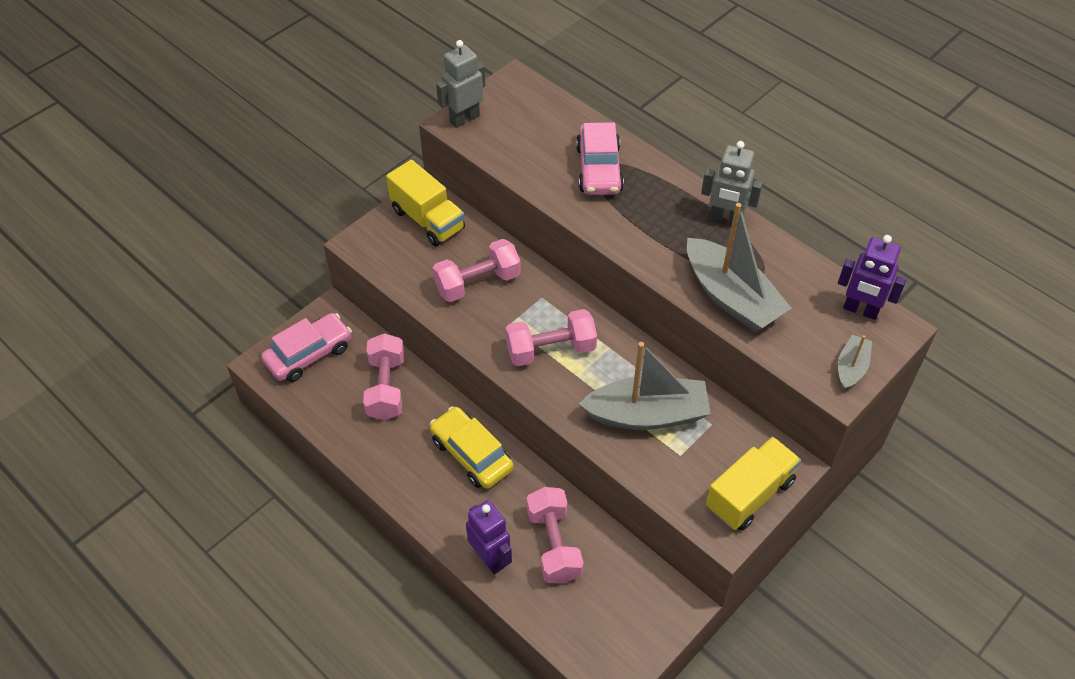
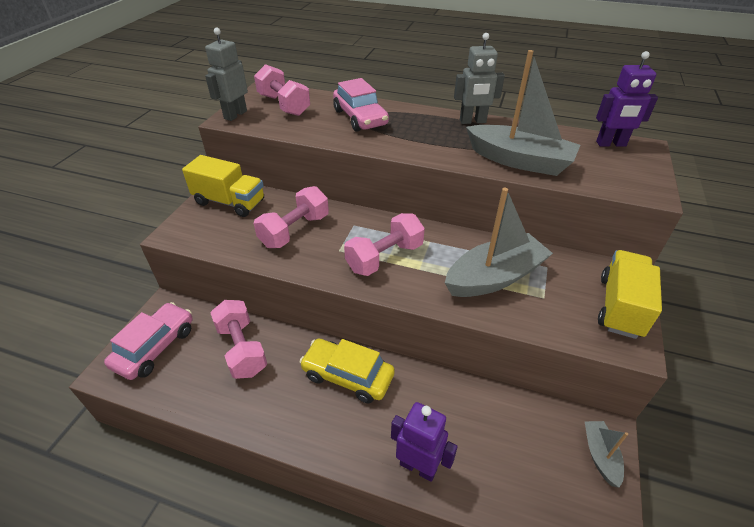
camera: 25 degrees left, 10 degrees down
pink dumbbell [527,487,584,584] -> pink dumbbell moved to [254,64,310,116]
grey boat [838,335,872,390] -> grey boat moved to [585,421,628,488]

